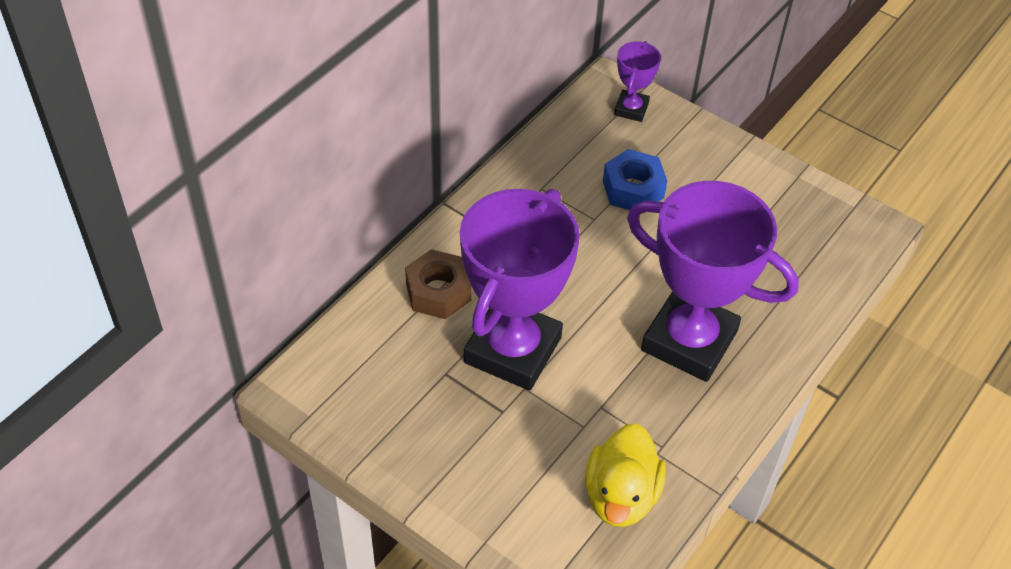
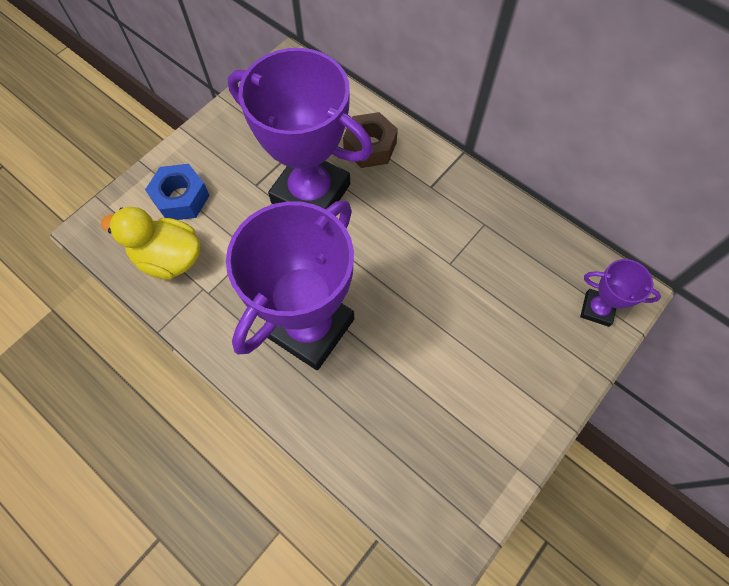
camera: 95 degrees right, 15 degrees up
blue nut [603,149,667,210] -> blue nut moved to [145,164,210,220]

